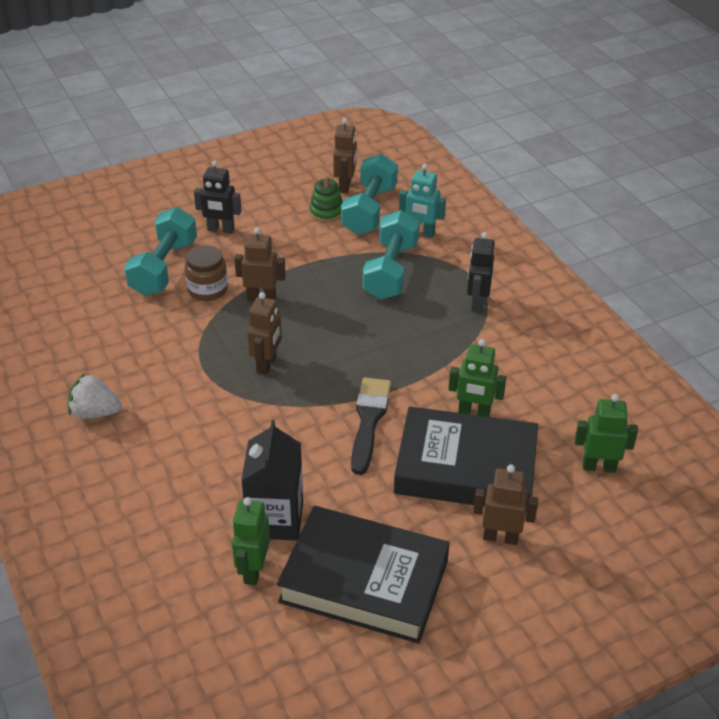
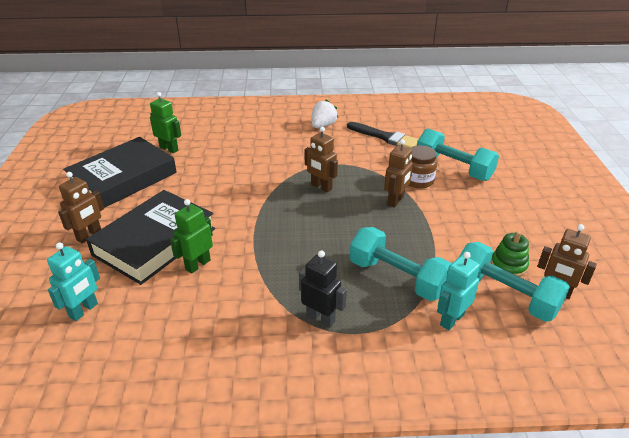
camera: 115 degrees right, 5 degrees down
black robot [194,160,242,234] -> none
black carton [241,420,303,541] -> none
black brush [351,378,391,475] -> black brush moved to [347,122,418,148]
green robot [575,394,638,473] -> turquoise robot [47,242,100,321]

